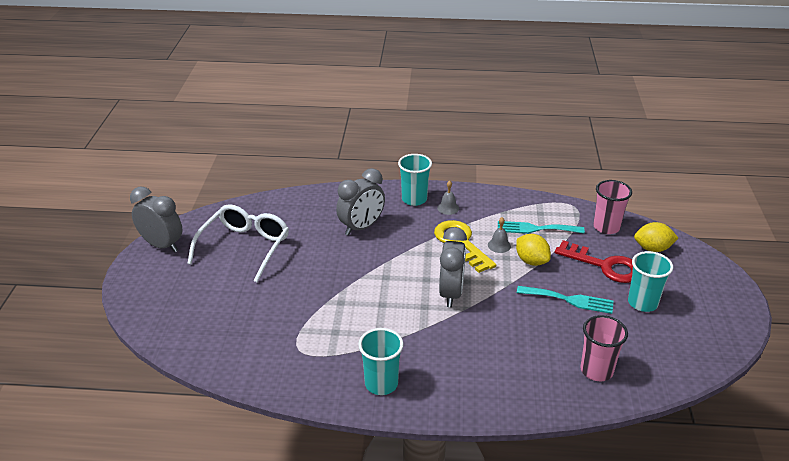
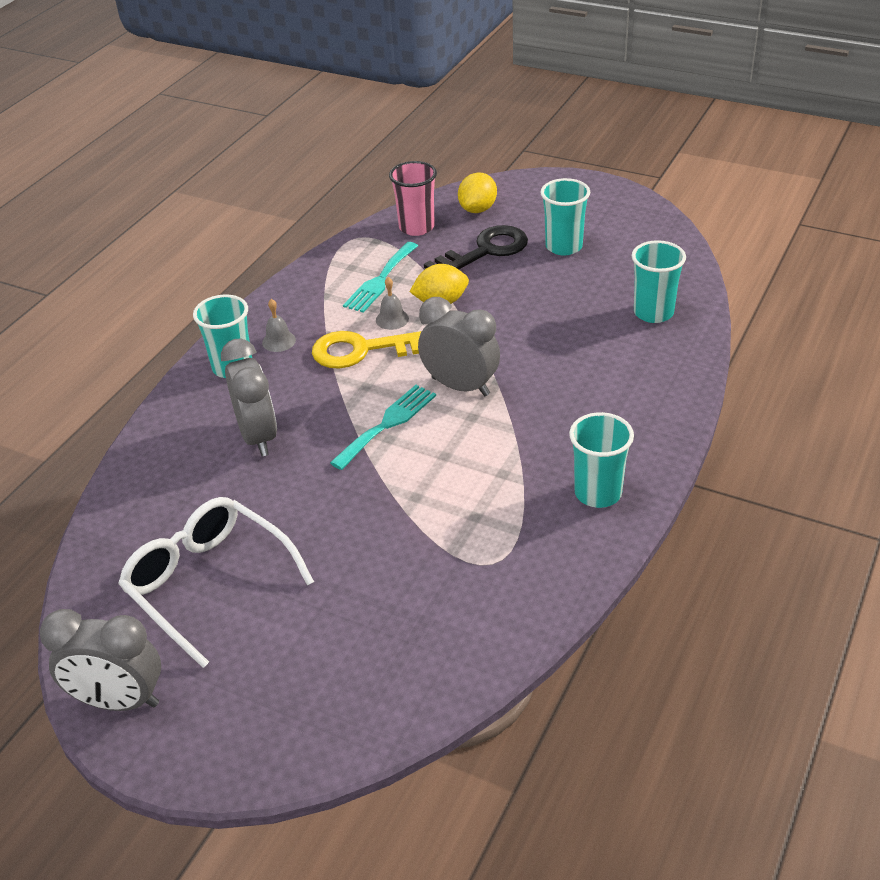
camera: 65 degrees left, 5 degrees up
grey clock [130,187,183,253] -> grey clock turned 135 degrees counterclockwise [40,609,161,711]
turquoise fork [517,286,614,314] -> turquoise fork moved to [330,385,436,470]
red key [555,240,633,283] -> black key [424,225,528,269]
pink cup [580,315,628,381] -> turquoise cup [632,240,686,323]

